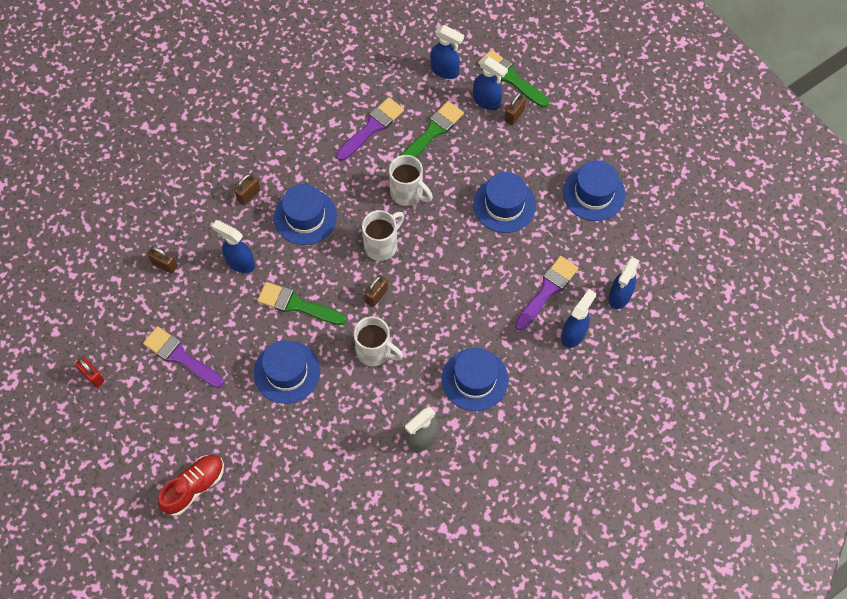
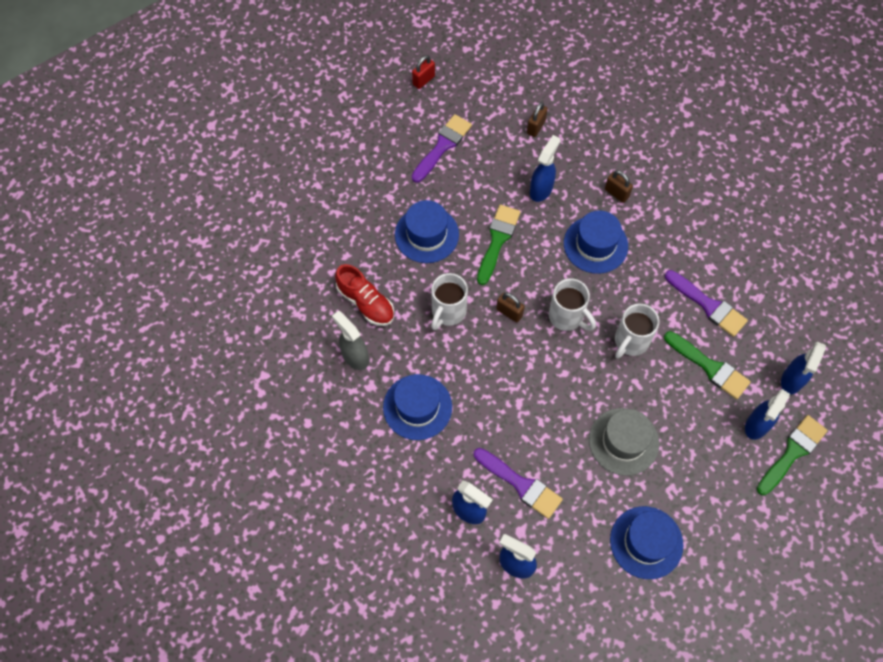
camera: 90 degrees right, 0 degrees up
red shoe [158,455,224,516] -> red shoe moved to [335,264,394,326]
blue hat [473,172,536,233] -> grey hat [589,408,659,476]
brown padlock [505,92,526,125] -> none

